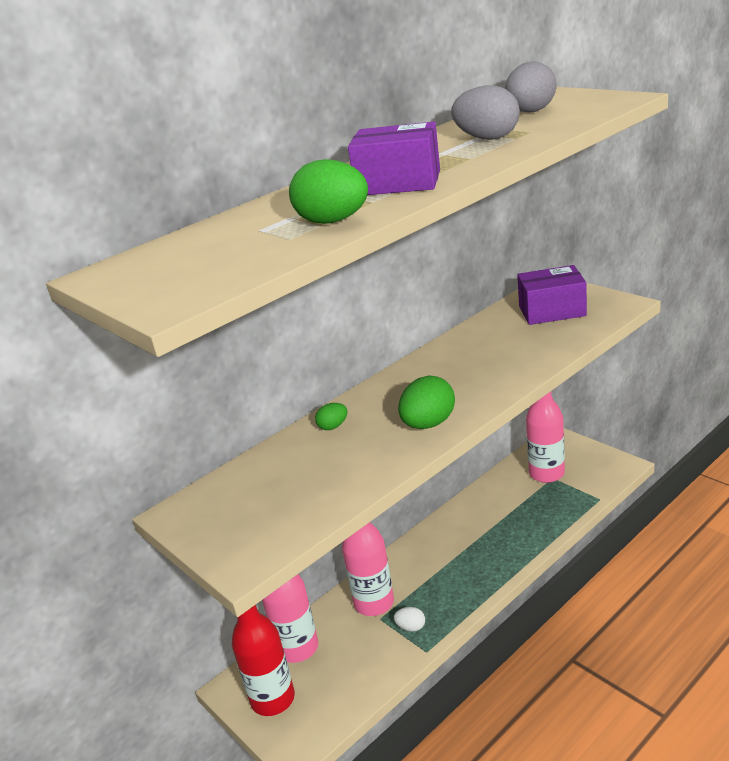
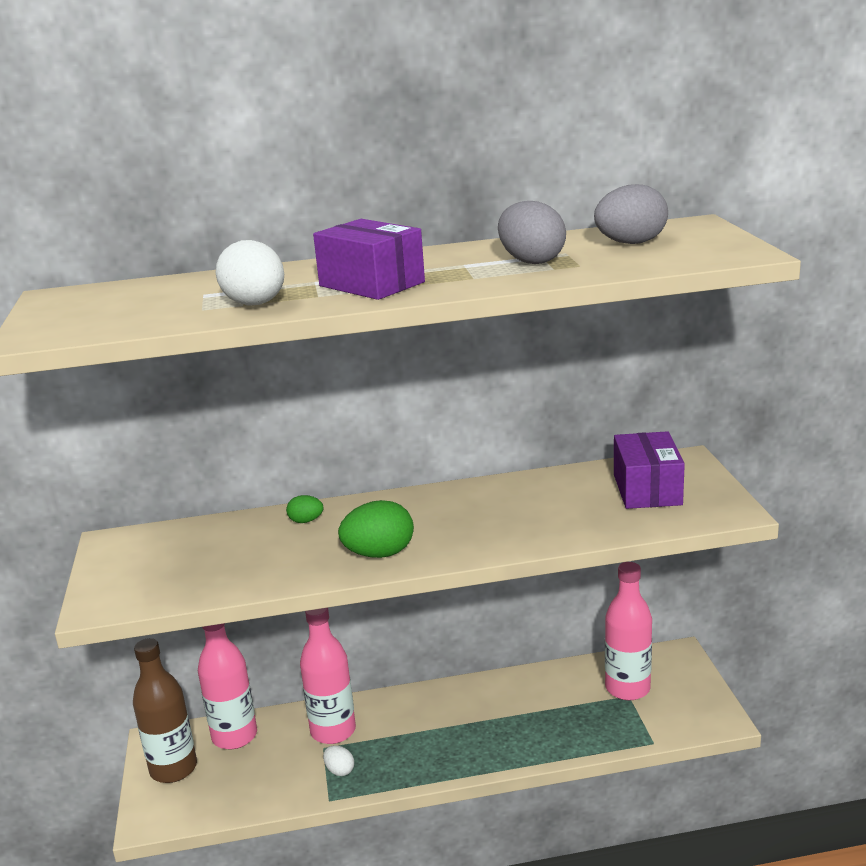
camera: 30 degrees right, 5 degrees down
red bottle [232,605,295,716] -> brown bottle [133,638,197,783]
green egg [289,159,368,224] -> white egg [216,240,284,306]
purple box [517,265,587,325] -> purple box turned 60 degrees clockwise [614,431,685,509]

